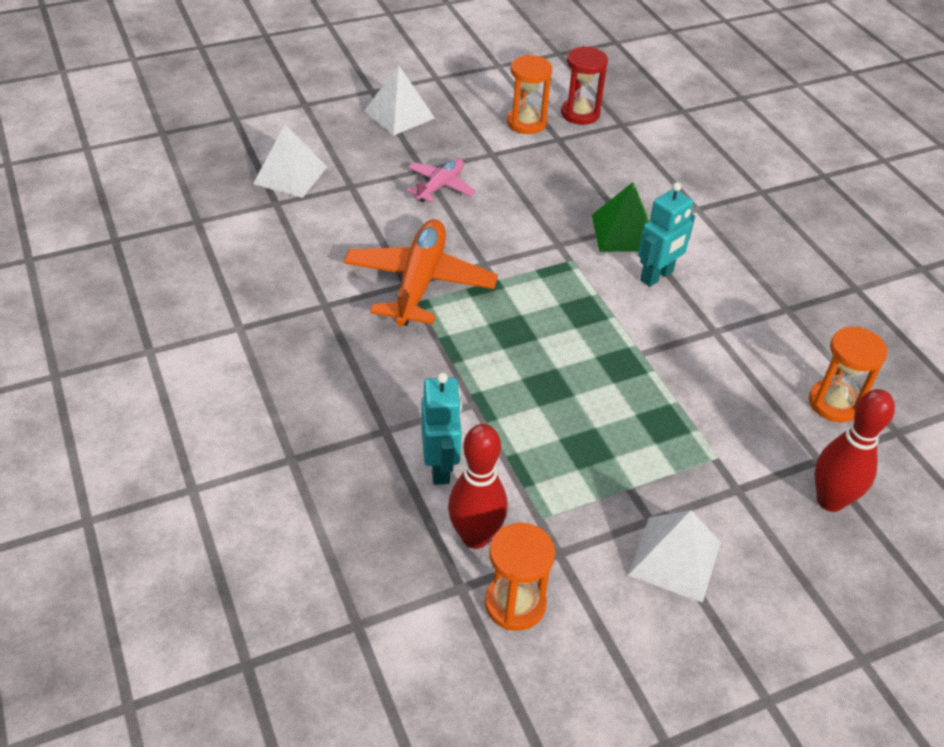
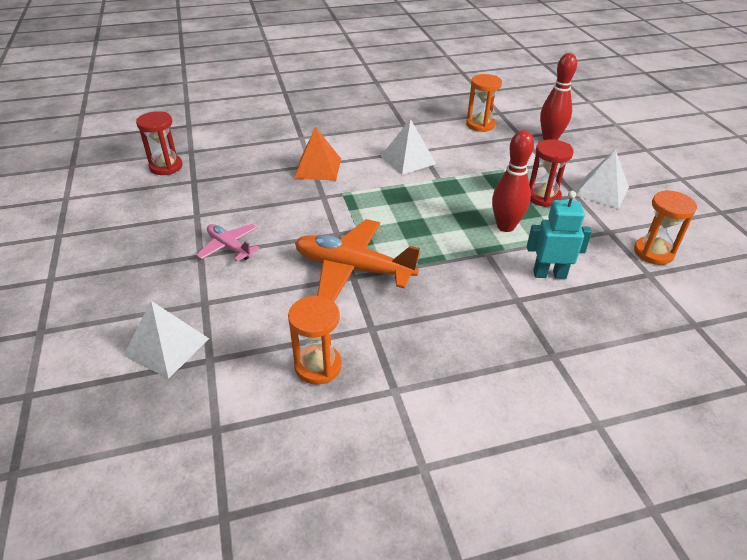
camera: 80 degrees left, 5 degrees down
white pyramid [364,65,435,136] -> white pyramid moved to [381,119,436,175]
red bowling pin [448,424,508,549] -> red bowling pin moved to [492,130,534,232]
orange hourglass [507,55,552,134] -> orange hourglass moved to [288,296,342,385]
green pyramid [592,182,649,252] -> orange pyramid [294,127,341,181]
turquoise robot [638,182,695,287] -> none
none -> red hourglass [529,140,574,207]

